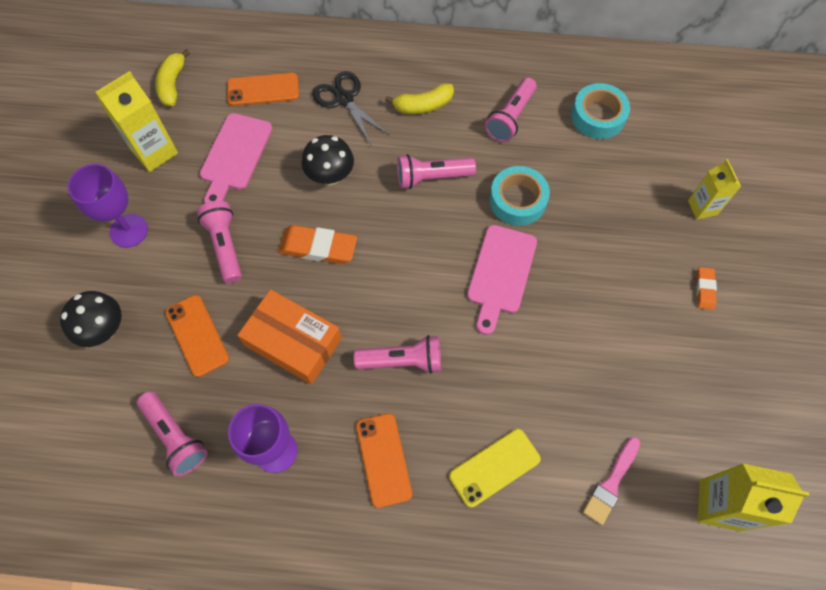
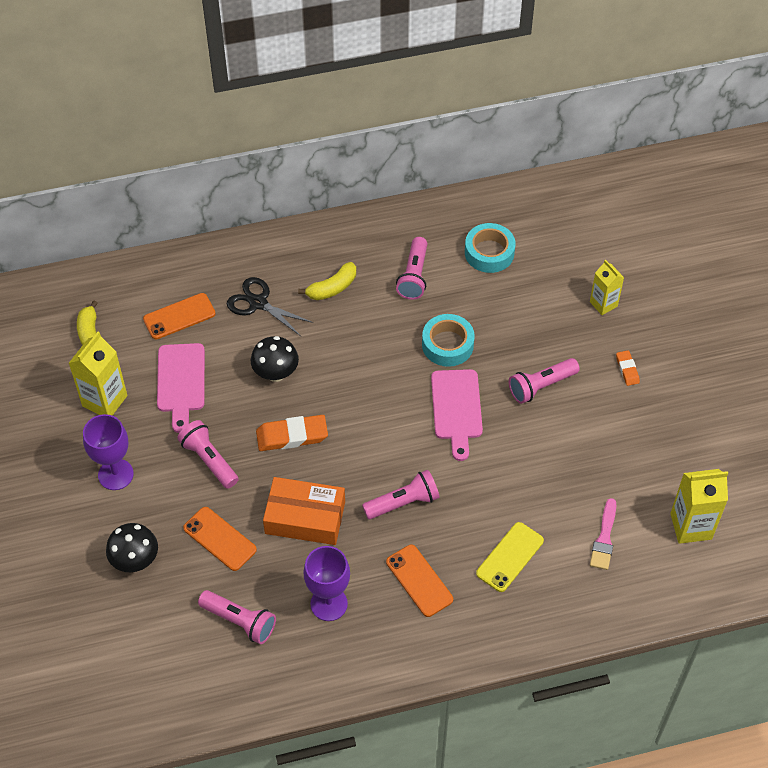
camera: 20 degrees left, 10 degrees down
pink flashlight [397,154,476,189] -> pink flashlight moved to [509,358,580,404]

